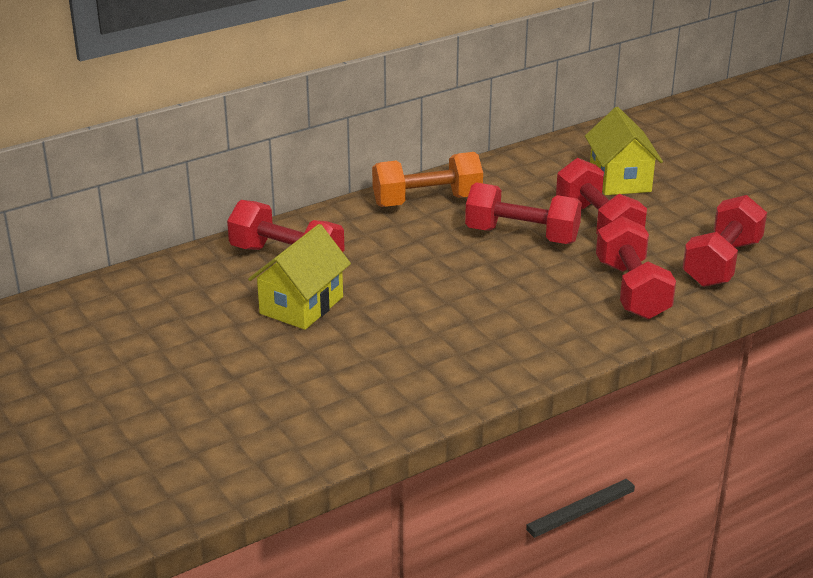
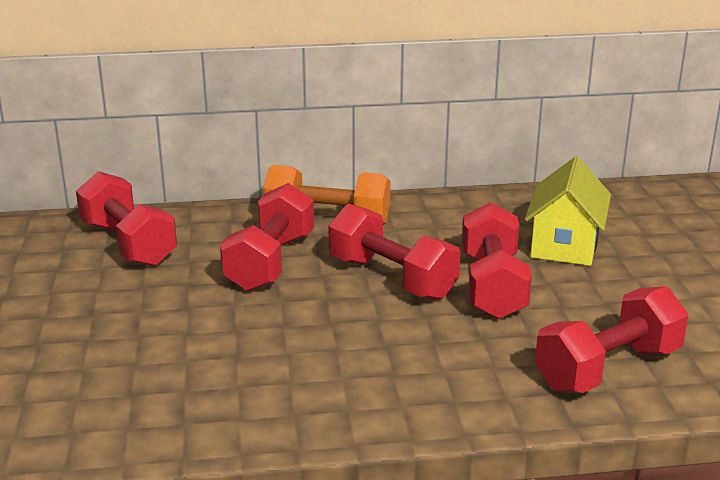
camera: 25 degrees right, 5 degrees down
yellow house [248,224,351,330] -> none
red dumbbell [596,216,676,319] -> red dumbbell moved to [220,183,314,291]

